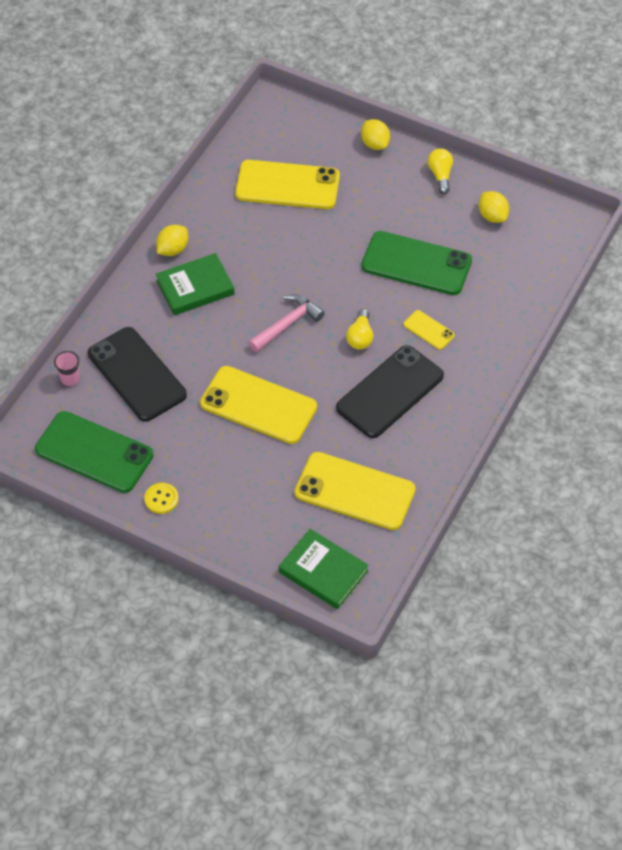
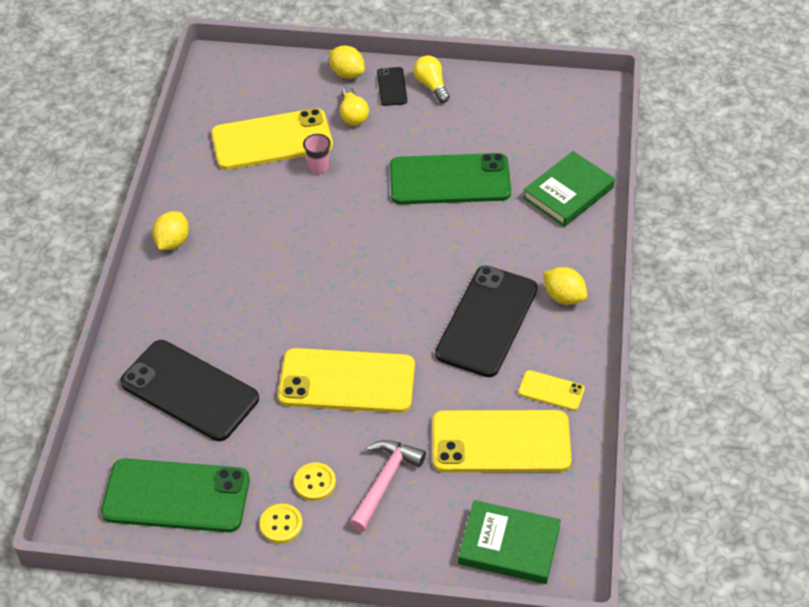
camera: 20 degrees left, 5 degrees down
pink cup [54,351,80,386] -> pink cup moved to [303,134,331,174]
green book [156,253,235,315] -> green book moved to [523,151,615,227]
pink hammer [248,294,325,352] -> pink hammer moved to [349,440,426,532]
yellow light bulb [346,309,373,350] -> yellow light bulb moved to [340,87,369,125]
yellow phone [403,310,455,350] -> yellow phone moved to [518,370,585,411]
yellow lemon [479,191,509,223] -> yellow lemon moved to [543,267,587,305]
none -> yellow button [294,462,336,501]
none -> black phone [377,67,407,106]

